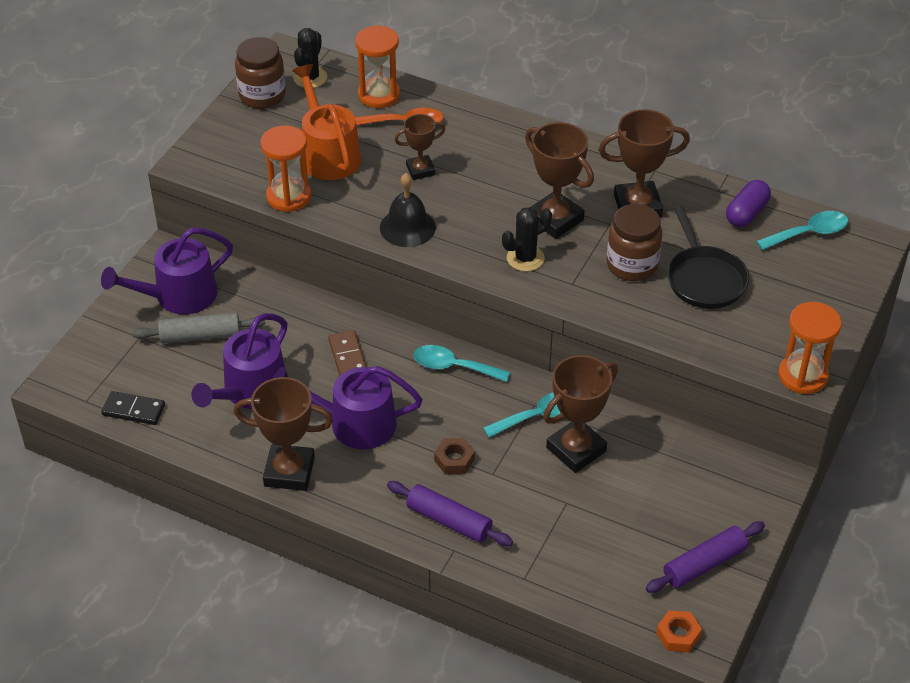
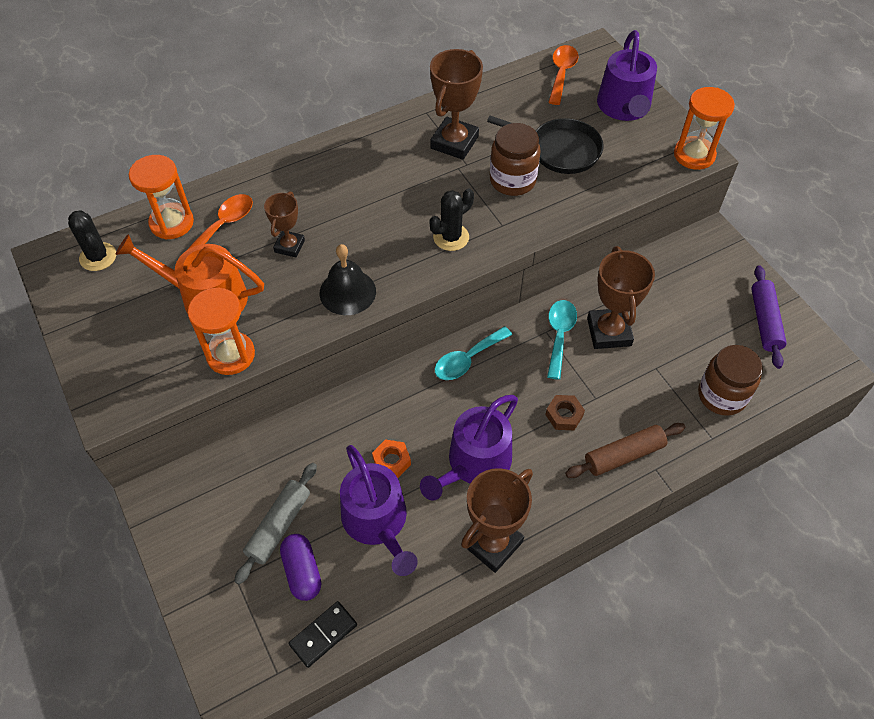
camera: 55 degrees left, 10 degrees up
purple watering can [101,228,233,314] -> purple watering can moved to [597,30,657,121]
brown jar [235,37,286,109] -> brown jar moved to [698,345,763,416]
brown domino [328,330,367,376] -> none
purple rolling pin [387,481,513,546] -> brown rolling pin [565,423,685,478]
black cactus [502,207,552,271] -> black cactus turned 45 degrees clockwise [429,188,474,251]
brown trophy [525,122,594,239] -> none
orange nut [656,610,702,652] -> orange nut moved to [372,439,411,478]
purple capsule [726,180,771,227] -> purple capsule moved to [280,534,321,601]
turquoise spoon [756,211,848,250] -> orange spoon [549,45,579,105]

